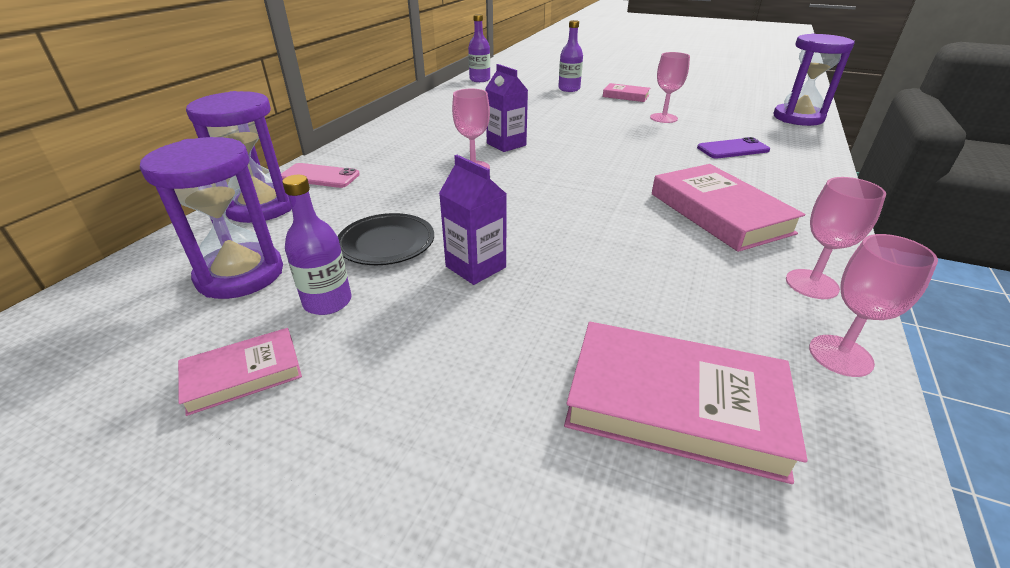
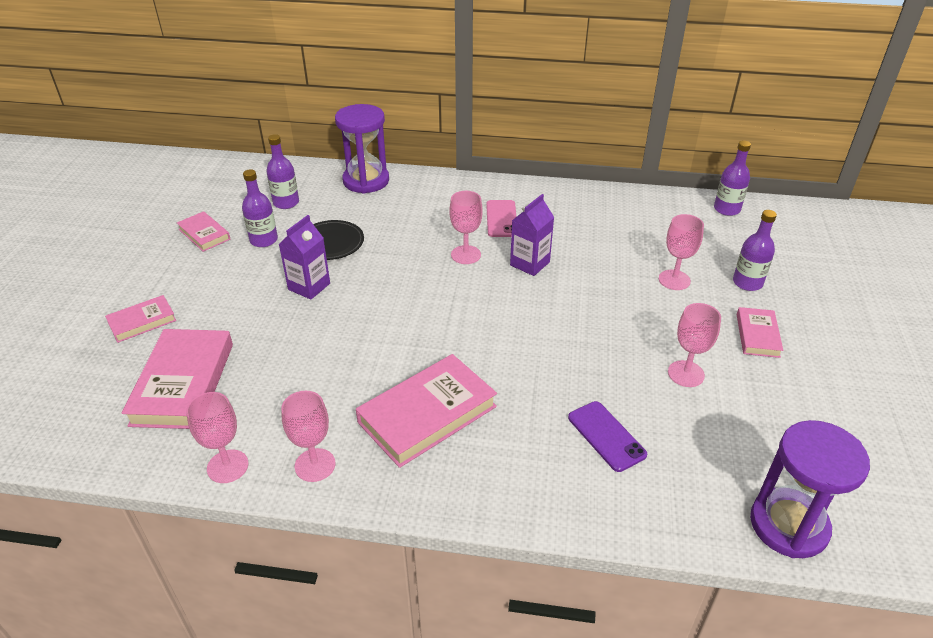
camera: 75 degrees right, 5 degrees up
purple hourglass [140,137,283,299] -> purple bottle [266,134,299,209]
pink phone [281,163,360,188] -> pink phone moved to [486,200,517,237]
none -> pink book [105,295,176,343]
none -> pink goblet [659,214,704,290]

